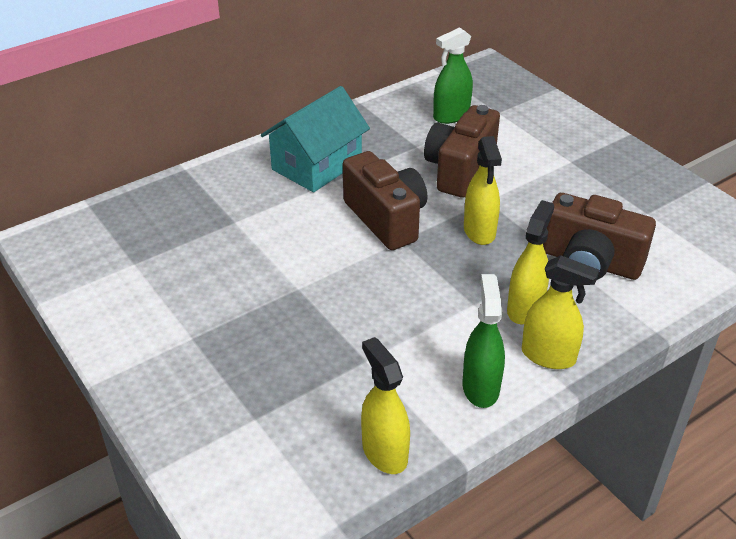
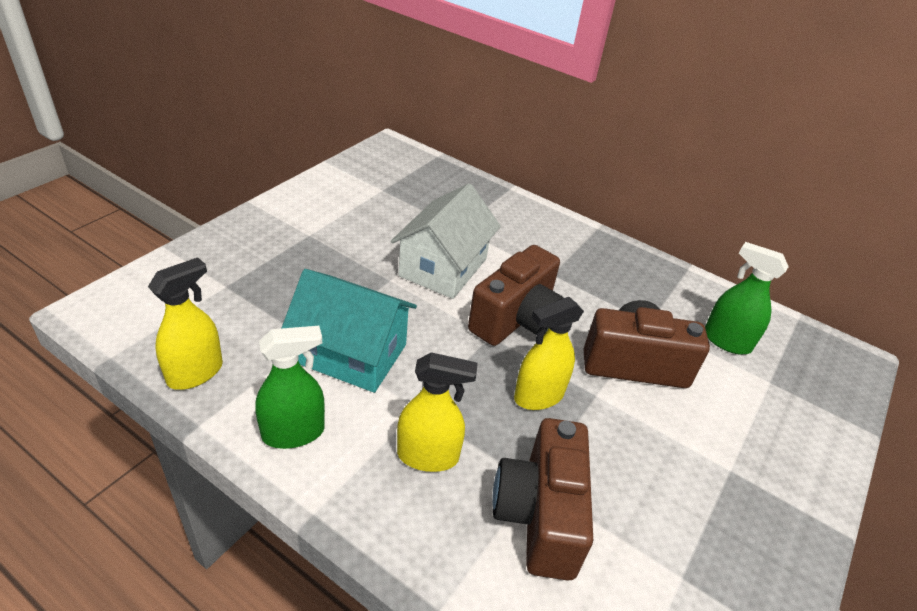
camera: 65 degrees right, 0 degrees up
turquoise house [261,86,370,192] -> turquoise house moved to [281,269,417,393]
yellow spray bottle [522,255,599,369] -> none
none -> white house [391,183,501,299]

